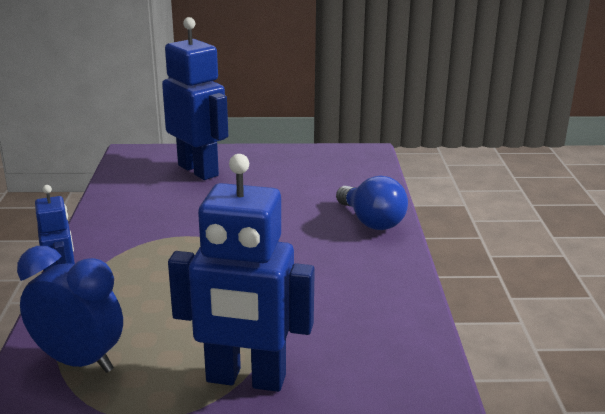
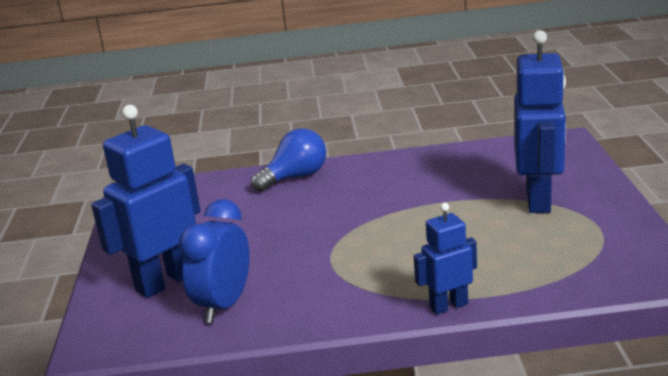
camera: 90 degrees left, 0 degrees up
blue clock [17,246,123,373] -> blue clock moved to [179,199,250,323]

